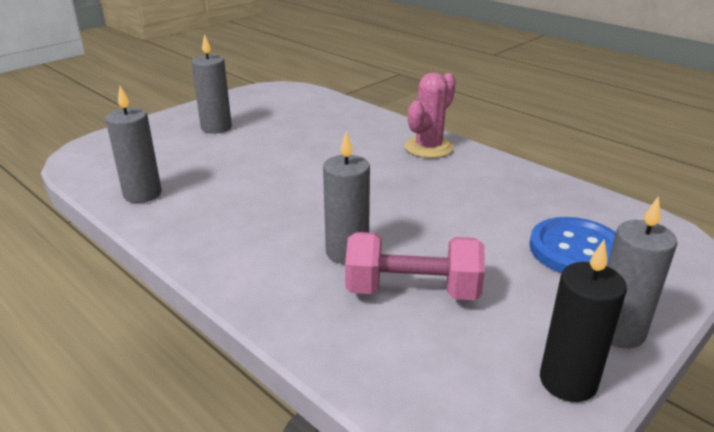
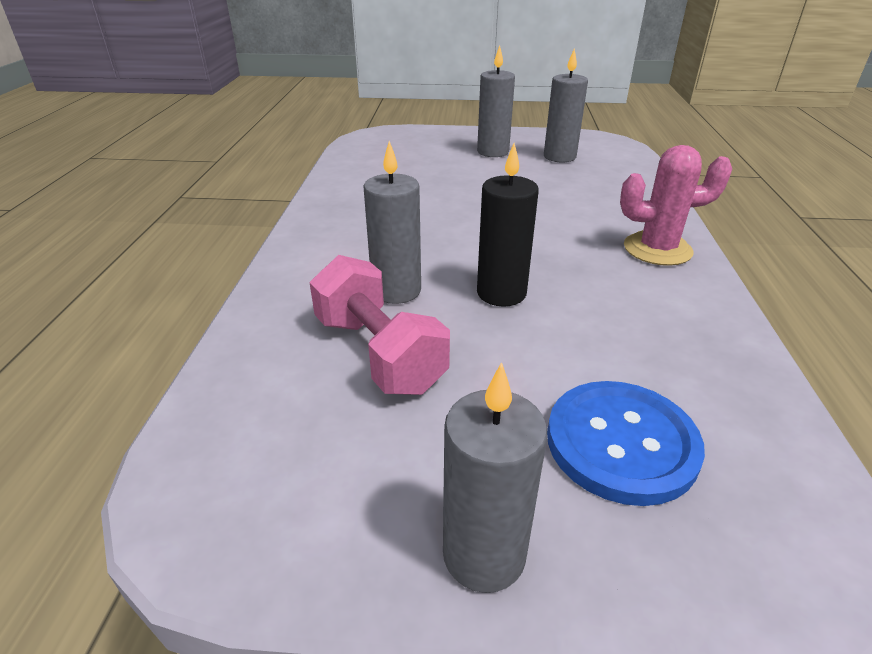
camera: 50 degrees right, 5 degrees up
grey candle [105,86,162,203] -> grey candle moved to [544,48,588,162]
black candle [540,239,627,402] -> black candle moved to [477,143,539,307]

